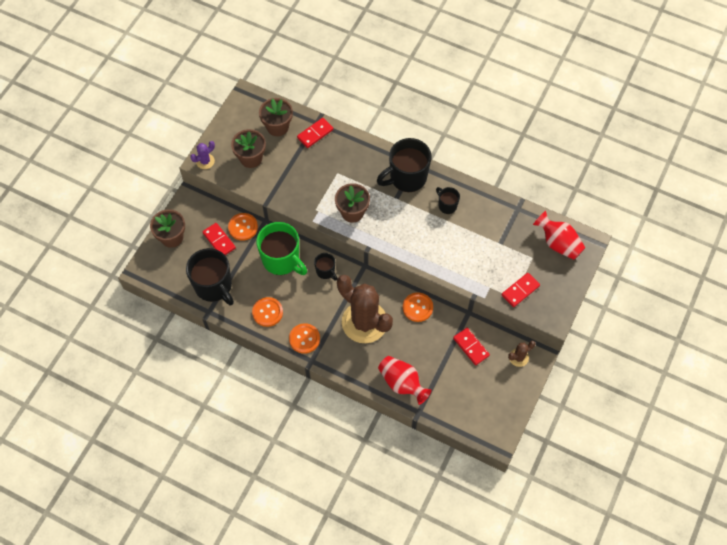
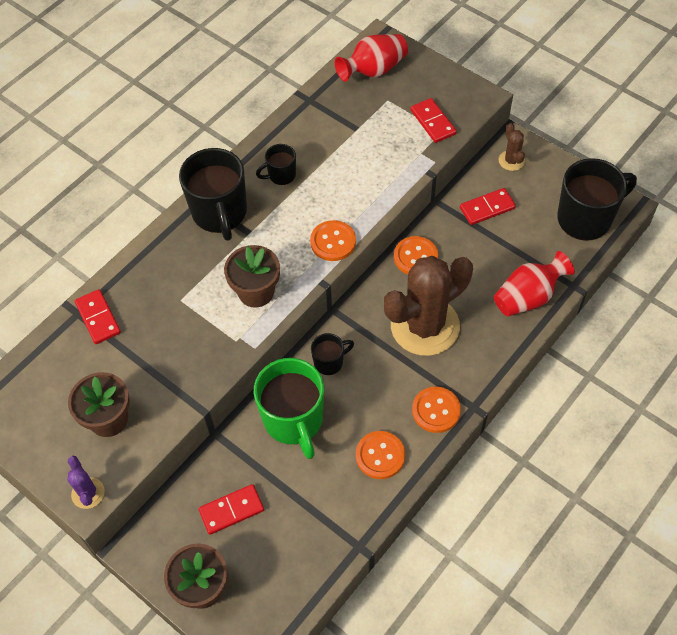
camera: 75 degrees left, 5 degrees down
black mug [186,248,234,306] -> black mug moved to [557,158,637,241]
orange button [228,213,258,241] -> orange button moved to [310,220,356,261]
green mug [256,222,307,275] -> green mug turned 105 degrees clockwise [254,358,324,459]
brown flower pot [259,98,293,136] -> none

